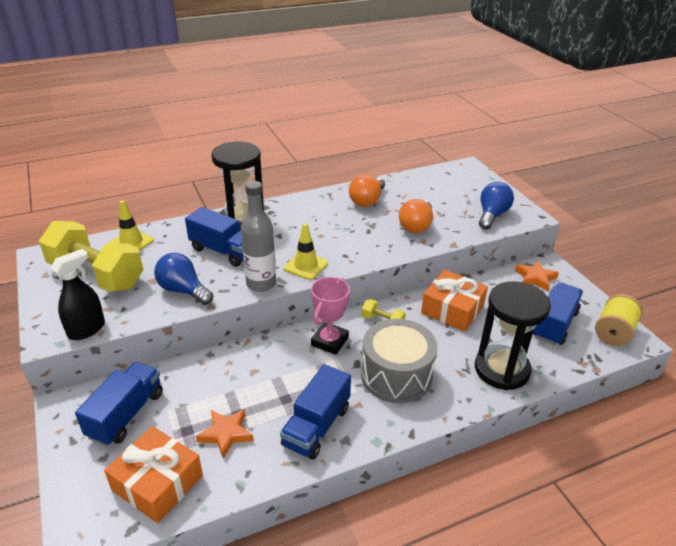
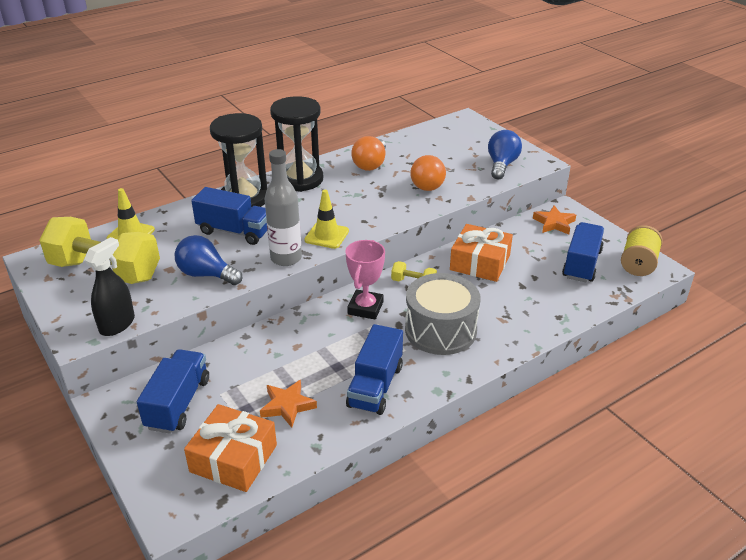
camera: 10 degrees left, 0 degrees up
black hourglass [475,281,551,390] -> black hourglass moved to [270,96,323,192]

